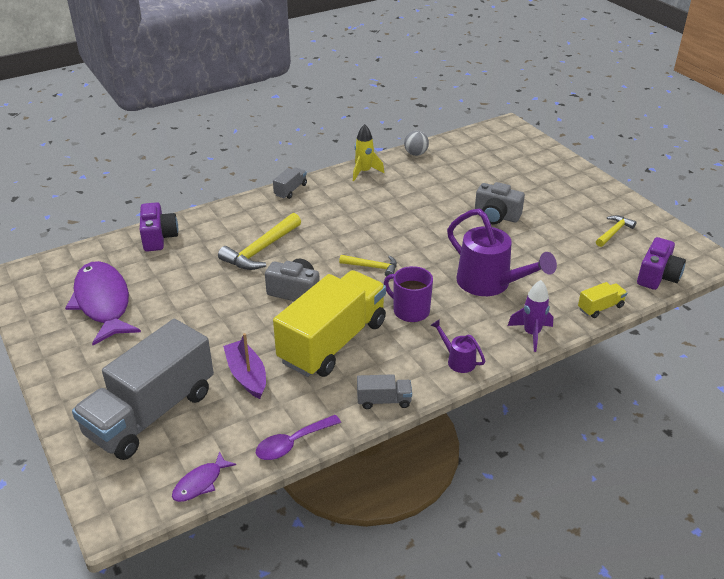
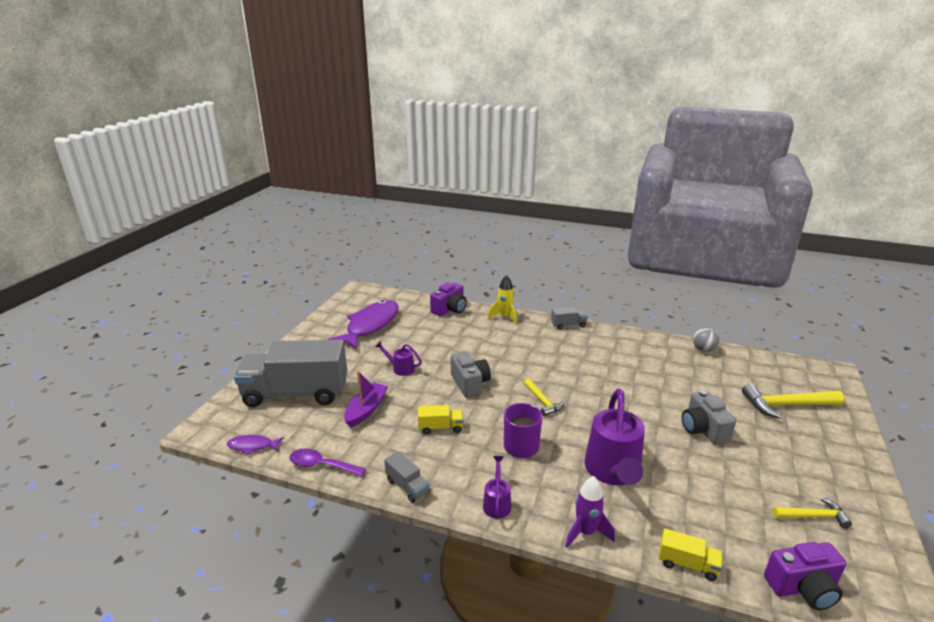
camera: 50 degrees right, 10 degrees down
yellow hammer [218,213,301,270] -> yellow hammer moved to [742,384,844,419]
yellow truck [273,270,386,377] -> yellow truck [418,405,463,434], size x0.41
yellow rocket [353,124,384,181] -> yellow rocket moved to [488,275,517,324]
none -> purple watering can [375,341,422,376]

